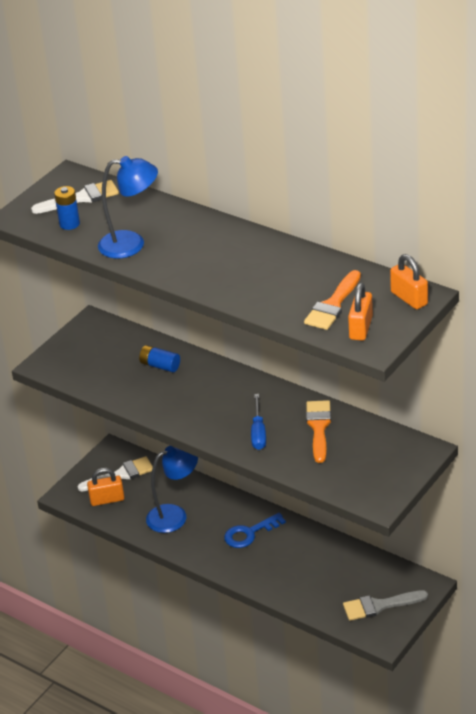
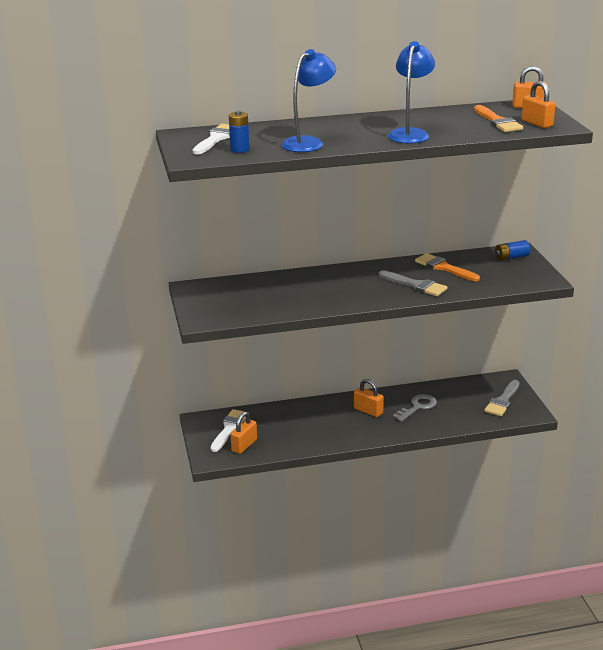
camera: 50 degrees left, 10 degrees down
blue battery [139,345,180,372] -> blue battery moved to [495,240,530,261]
blue lamp [146,446,198,533] -> blue lamp moved to [388,41,435,144]
blue key [224,513,286,548] -> orange padlock [354,379,384,417]
blue screwdriver [251,394,266,450] -> grey brush [378,270,448,296]
none -> grey key [393,394,437,422]

